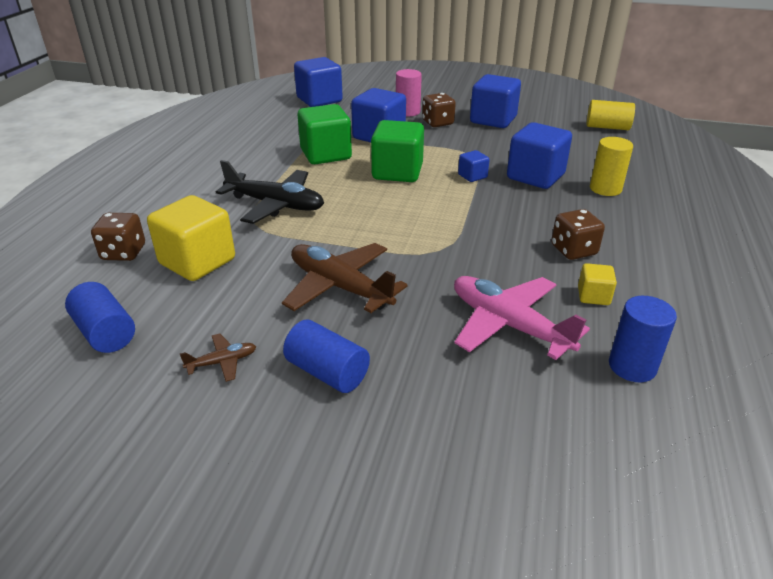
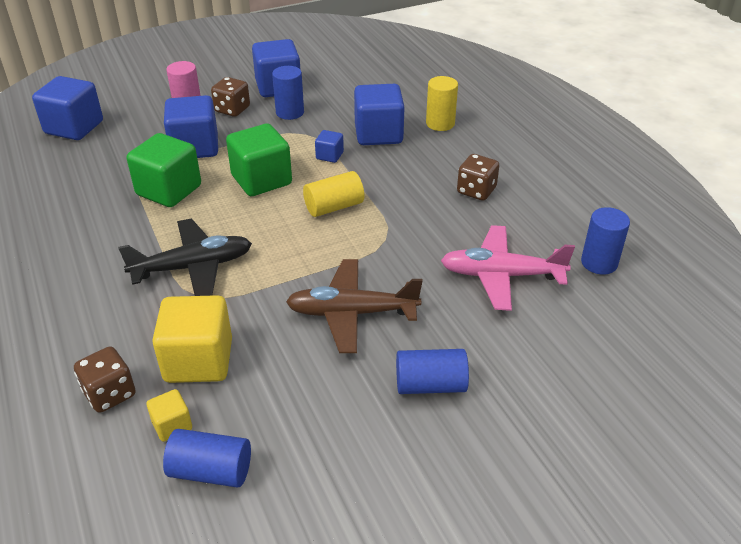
camera: 40 degrees left, 5 degrees up
brown plane [180,333,256,382] -> none
yellow cube [578,263,617,305] -> yellow cube moved to [146,389,192,442]
yellow cylinder [587,100,635,130] -> yellow cylinder moved to [303,171,364,217]
none -> blue cylinder [272,66,304,120]

